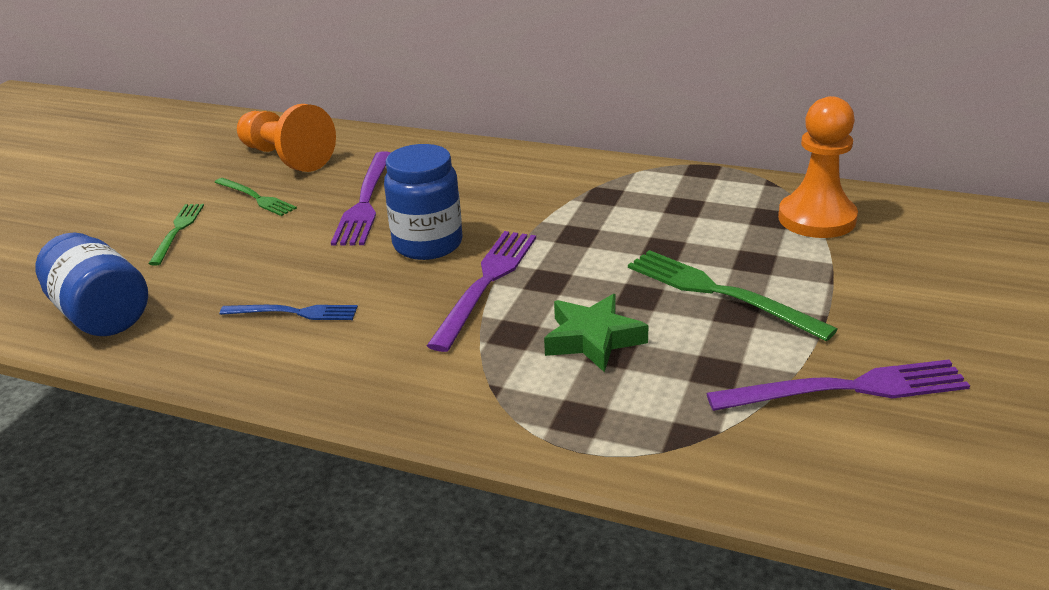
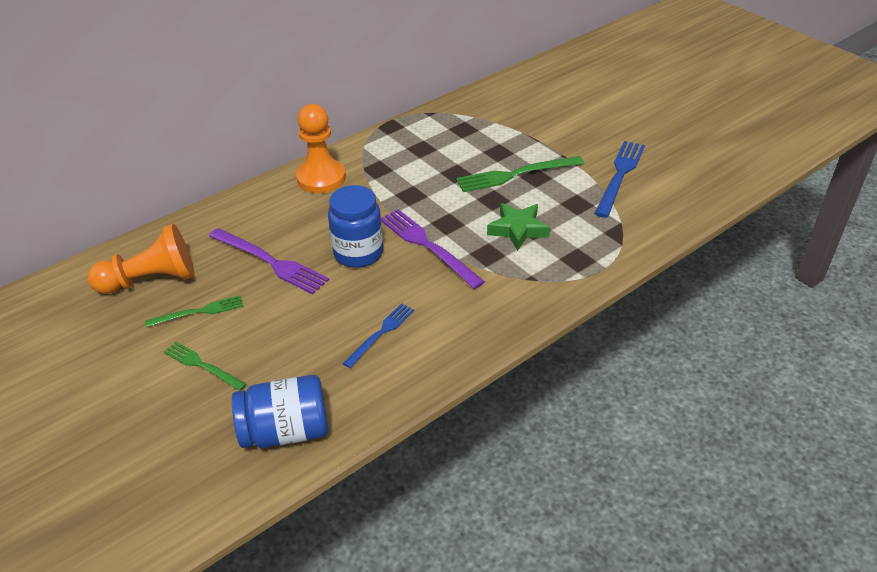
camera: 60 degrees left, 10 degrees up
purple fork [706,360,970,411] -> blue fork [594,141,645,218]
orange pawn [778,96,858,238] -> orange pawn moved to [296,104,346,193]

